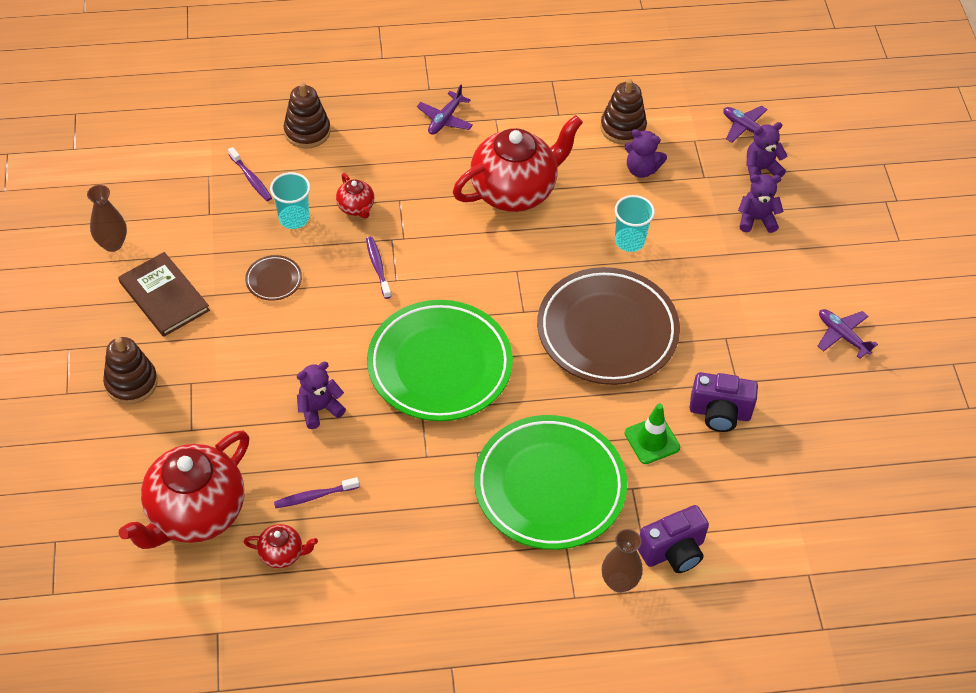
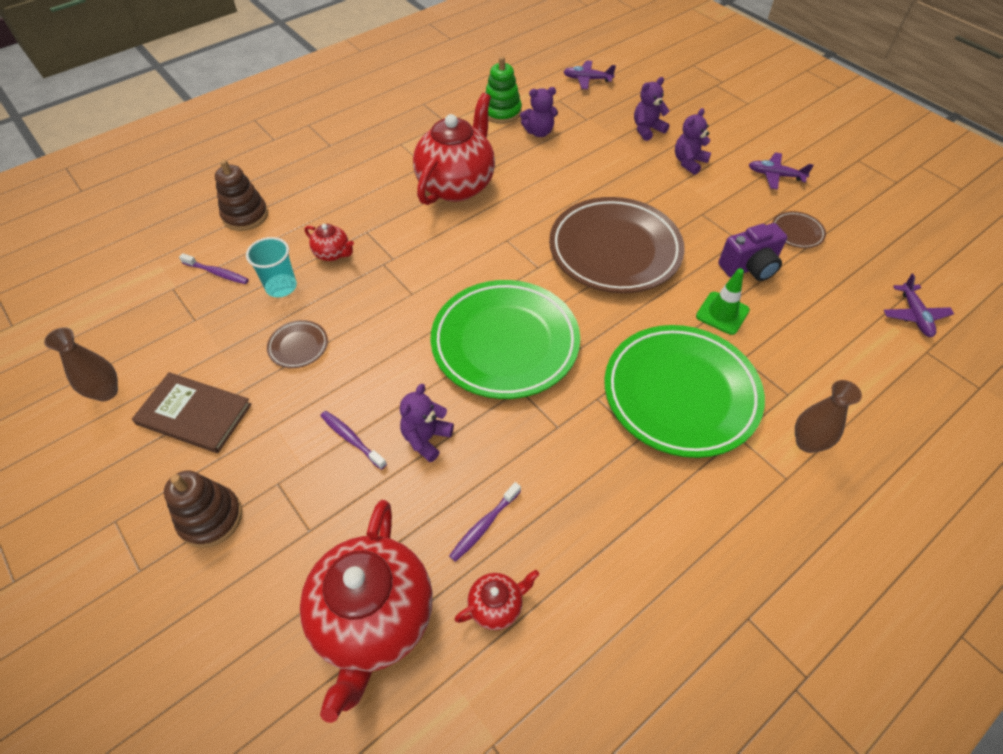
camera: 30 degrees left, 0 degrees up
purple toothbrush [366,237,391,299] -> purple toothbrush moved to [320,411,387,470]
purple plane [417,85,473,135] -> purple plane moved to [884,273,954,337]
brown stacking toy [600,79,647,145] -> green stacking toy [485,56,522,124]
turquoise cup [615,195,655,252] -> none
purple camera [638,505,709,573] -> none
purple teddy bear [746,122,788,183] -> purple teddy bear moved to [675,108,711,175]
none -> brown plate [772,211,826,248]

